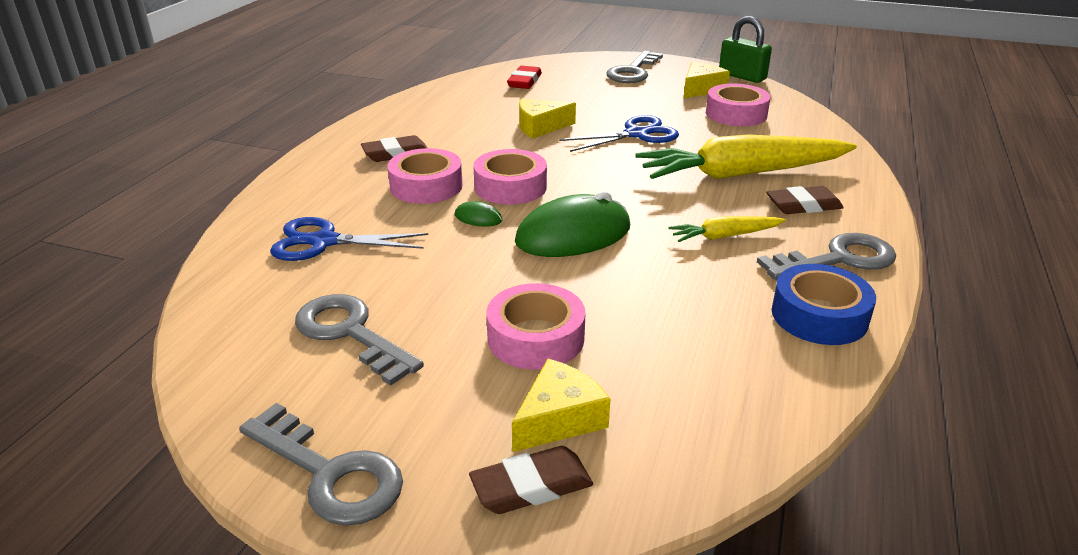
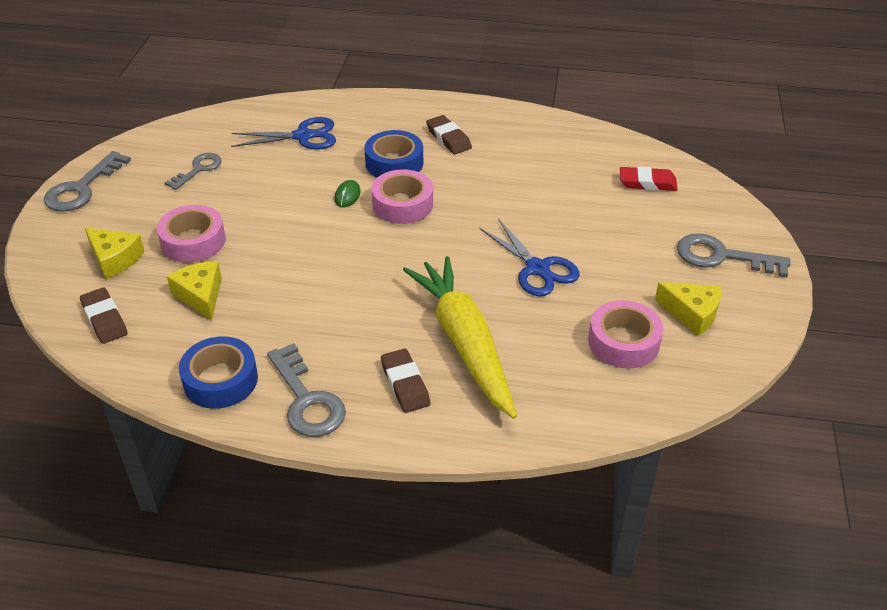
camera: 80 degrees right, 10 degrees up
blue scissors [270,217,428,261] -> blue scissors turned 90 degrees clockwise [231,117,336,150]
grey key [295,294,424,386] -> grey key [165,153,222,190], size x0.66
pink tape [388,148,463,204] -> blue tape [364,130,423,177]
brown eraser [469,446,593,514] -> brown eraser moved to [80,287,128,344]
green mouse [515,191,630,257] -> none
yellow cheese [519,99,576,139] -> yellow cheese moved to [167,261,222,320]
yellow carrot [668,216,786,242] -> none
green padlock [719,16,772,83] -> none

